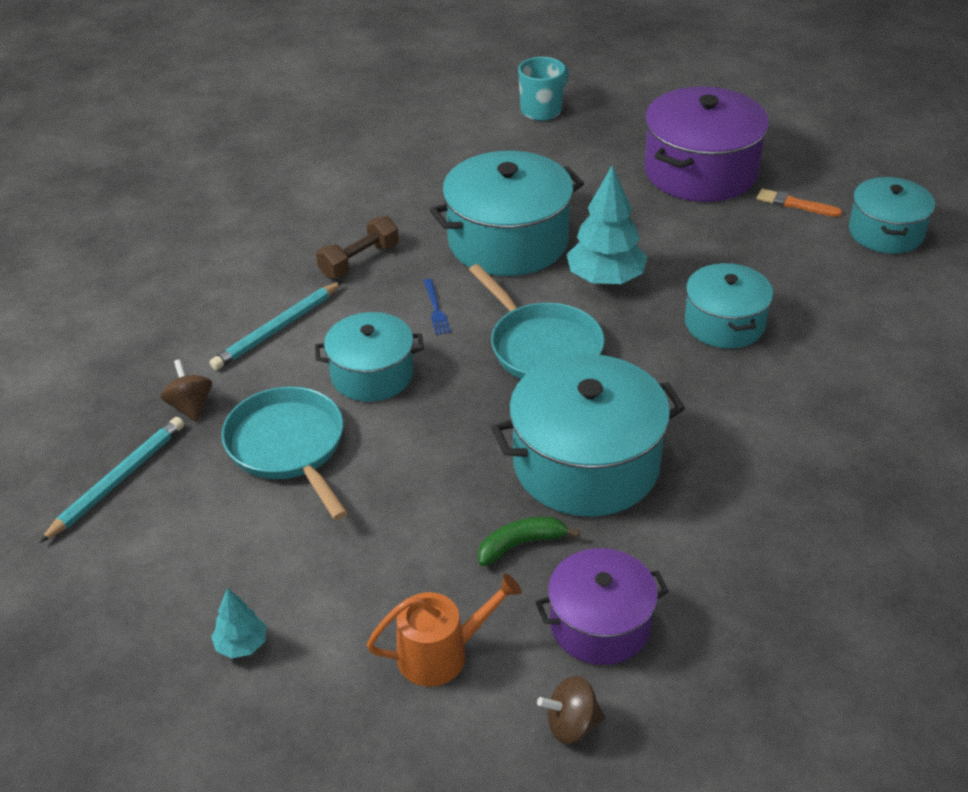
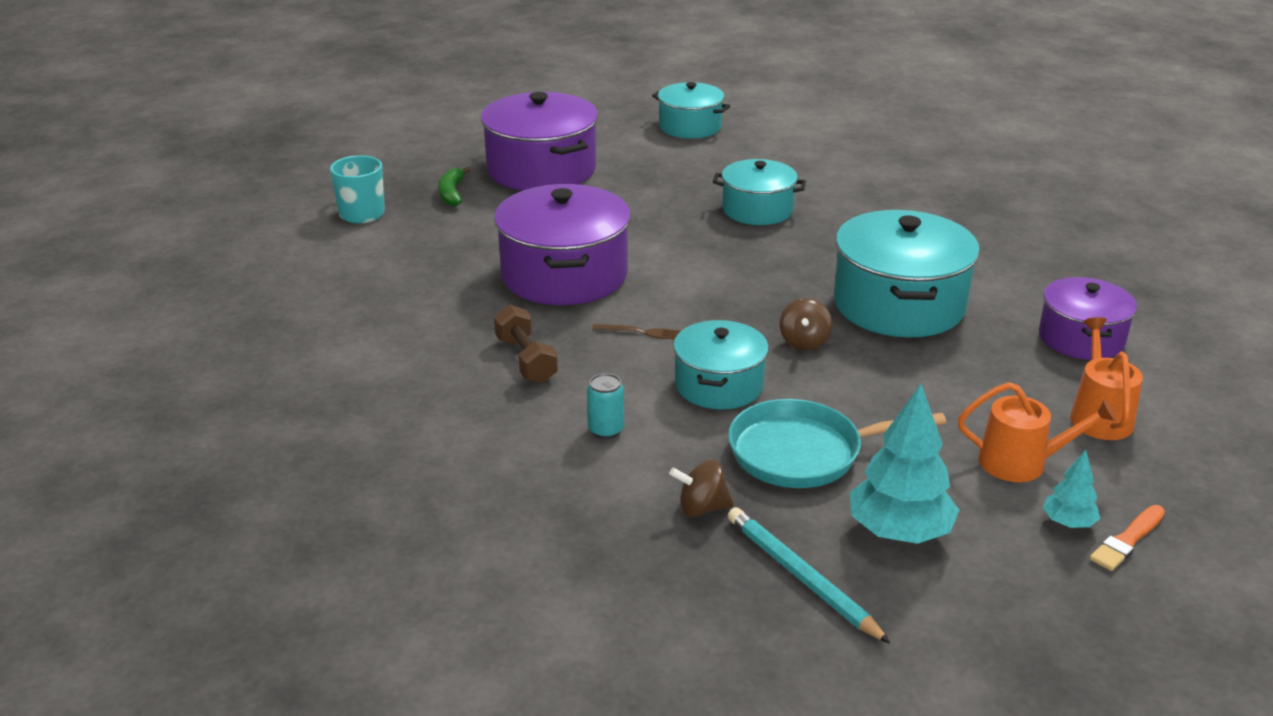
camera: 70 degrees left, 10 degrees down
turquoise pencil [210,282,342,370] -> turquoise can [587,373,624,439]
blue fork [424,279,451,335] -> brown fork [592,324,682,339]
turquoise pot [430,151,584,276] -> purple pot [494,184,631,305]
turquoise pan [469,264,605,379] -> none
green banana [478,517,580,566] -> green banana moved to [438,167,471,206]
brown spinning top [537,676,605,744] -> brown spinning top moved to [780,298,832,350]
turquoise tree [566,165,648,285] -> turquoise tree moved to [850,384,959,544]
orange brush [757,189,842,217] -> orange brush moved to [1090,505,1165,571]
none -> orange watering can [958,382,1117,482]

